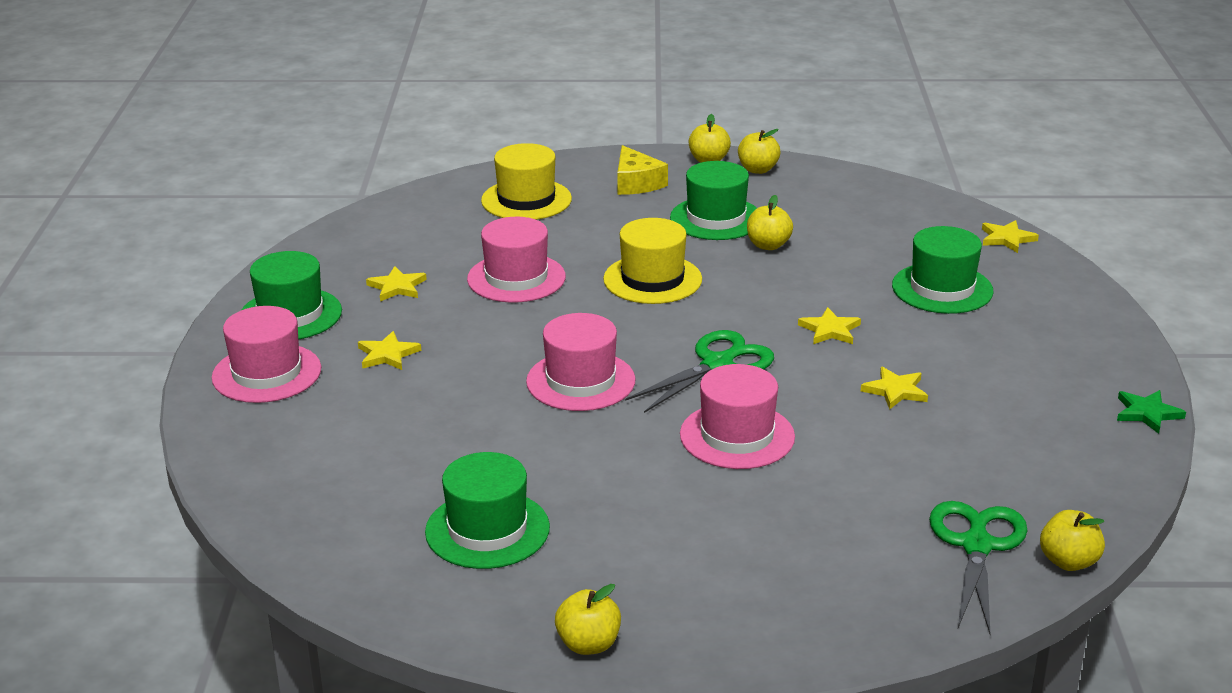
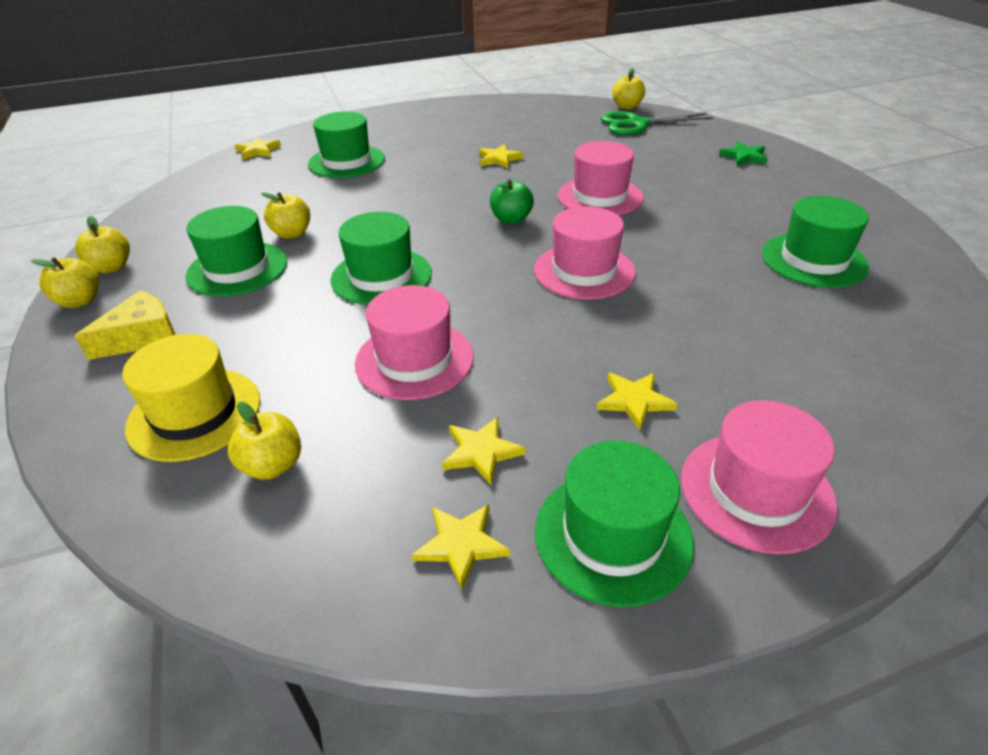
camera: 110 degrees left, 10 degrees up
yellow apple [555,584,621,655] -> yellow apple moved to [228,402,301,480]
yellow hat [603,218,702,304] -> green hat [331,212,432,305]
green scissors [625,330,774,413] -> green apple [490,179,534,224]
yellow star [798,307,861,344] -> yellow star moved to [412,504,510,590]
green star [1117,390,1186,434] -> green star moved to [719,141,768,166]

